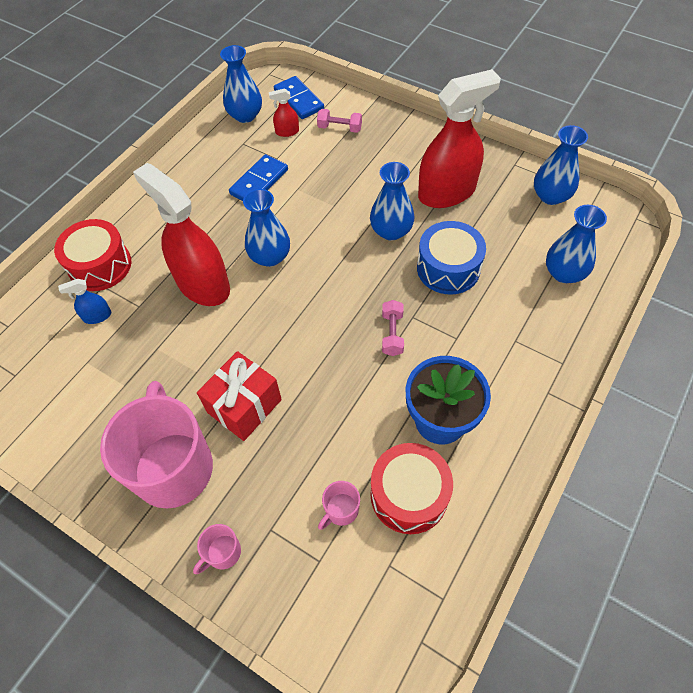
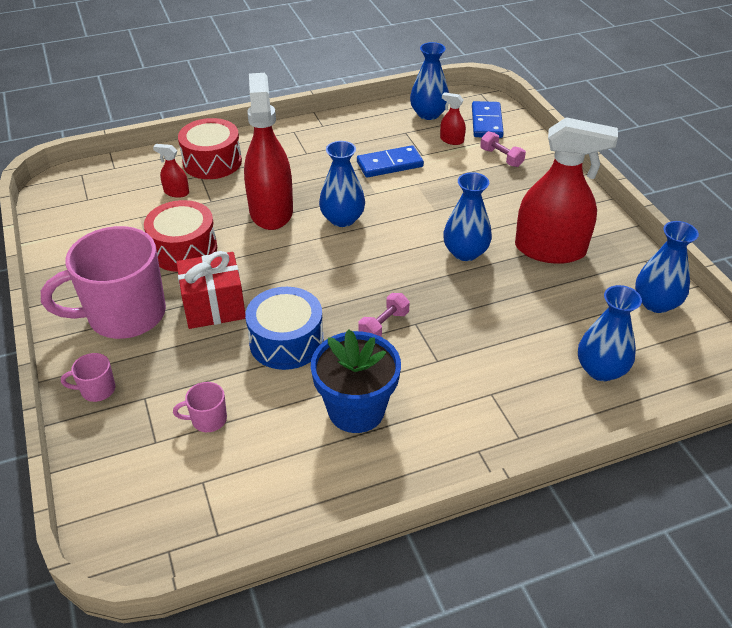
camera: 35 degrees right, 15 degrees down
blue spray bottle [58,279,111,324] -> red spray bottle [153,144,189,198]
pink mug [100,381,213,509] -> pink mug turned 135 degrees counterclockwise [41,226,166,339]
red drum [371,443,453,534] -> red drum moved to [144,200,217,272]
blue drum [417,221,486,294] -> blue drum moved to [245,287,324,370]

